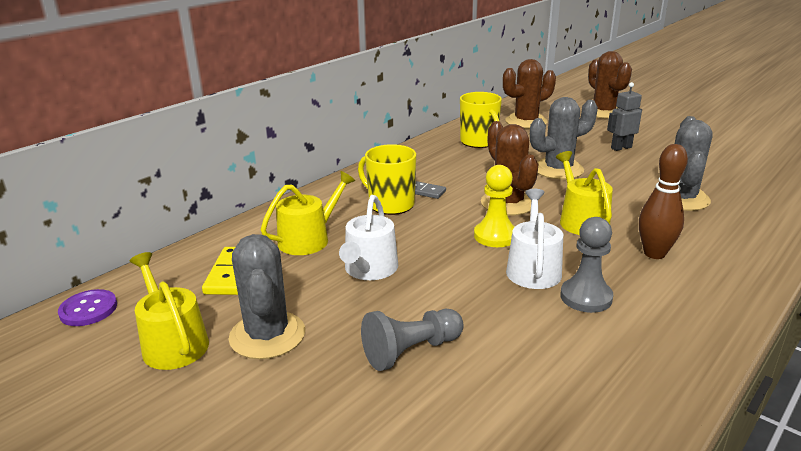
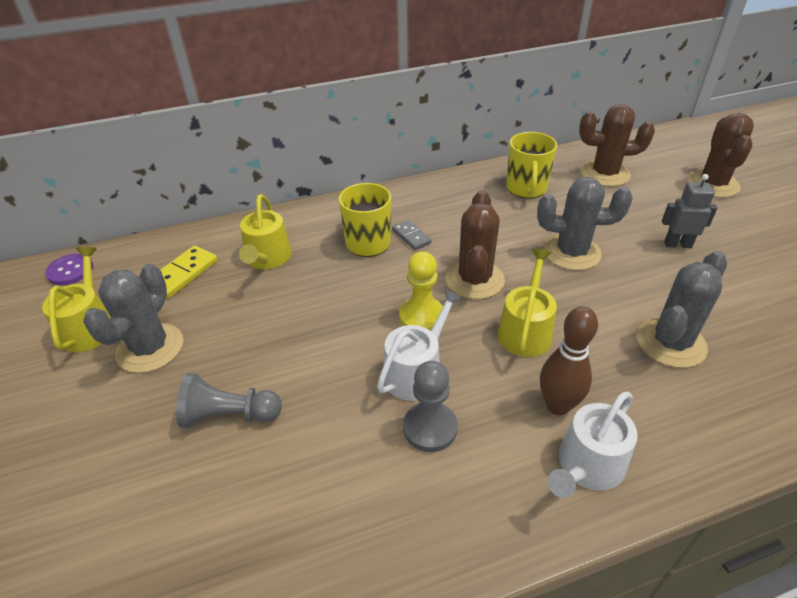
camera: 30 degrees right, 15 degrees up
yellow watering can [261,171,355,255] -> yellow watering can turned 105 degrees clockwise [239,194,292,269]
white watering can [339,195,398,280] -> white watering can moved to [548,392,638,498]

